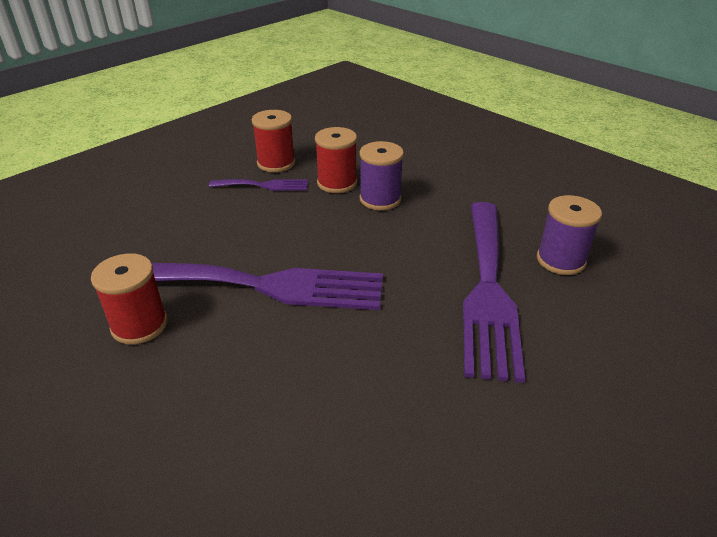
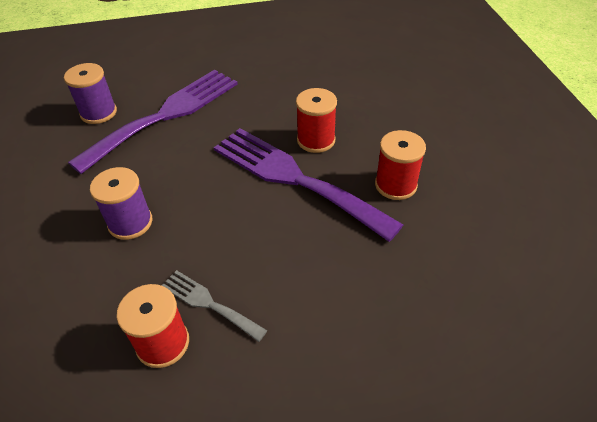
camera: 145 degrees left, 10 degrees up
purple fork [209,179,308,191] -> grey fork [161,270,268,342]
red spool [315,127,357,193] -> red spool moved to [296,88,337,153]

